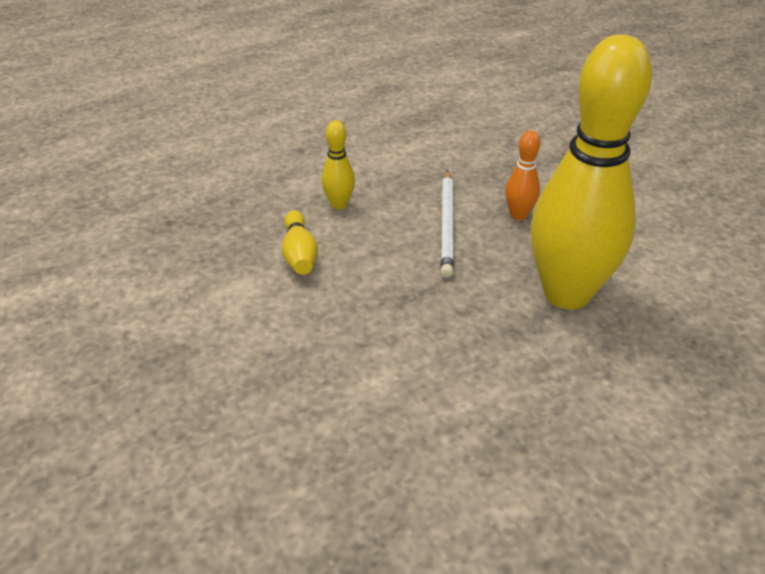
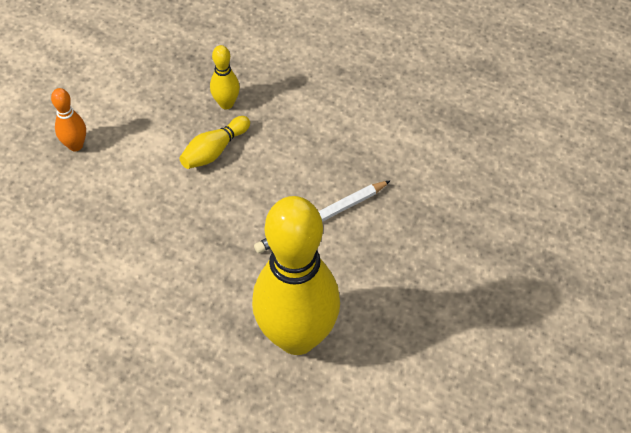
camera: 55 degrees right, 15 degrees up
yellow bowling pin [321,120,355,210] -> yellow bowling pin moved to [210,45,240,109]
orange bowling pin [505,130,540,220] -> orange bowling pin moved to [51,88,86,151]

